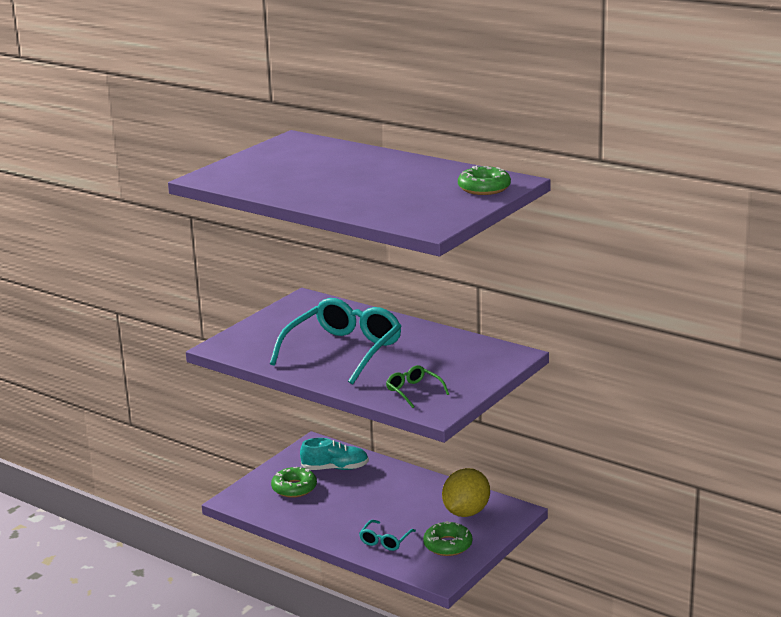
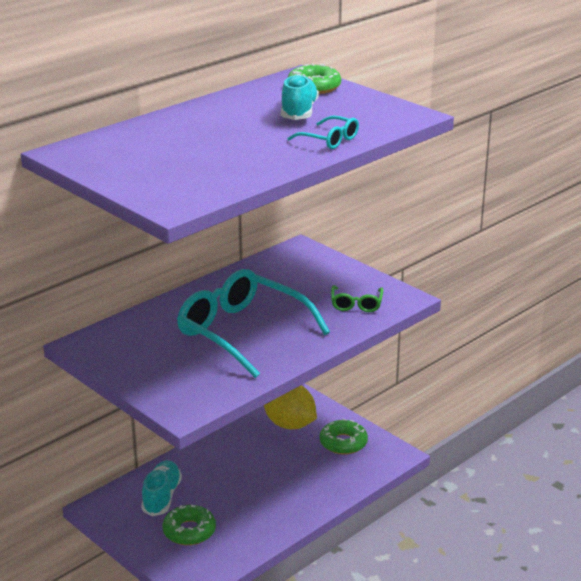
camera: 80 degrees left, 5 degrees up
turquoise glasses [359,520,416,551] -> turquoise glasses moved to [287,116,359,149]
green glasses [386,365,449,408] -> green glasses turned 60 degrees counterclockwise [331,285,383,312]
none -> turquoise shoe [281,74,319,120]

